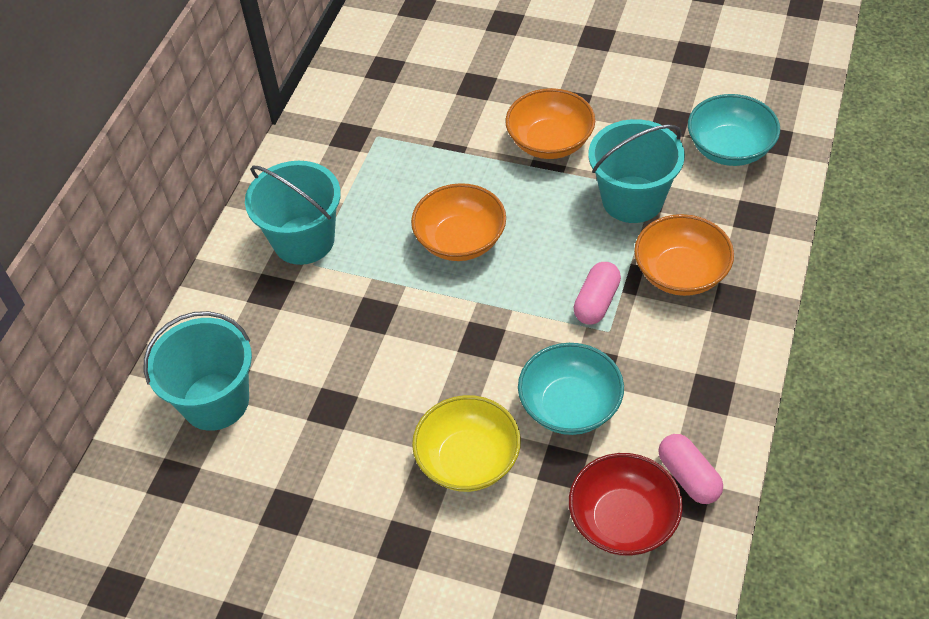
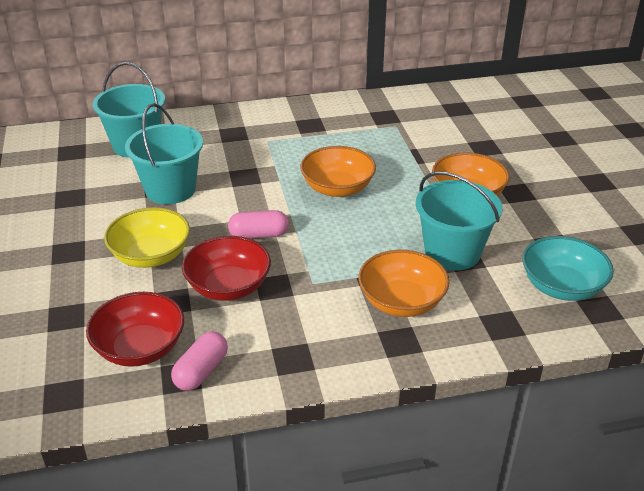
camera: 55 degrees right, 15 degrees down
turquoise bucket [245,161,341,265] -> turquoise bucket moved to [125,103,203,204]
turquoise bowl [518,343,624,435] -> red bowl [182,236,271,301]
pink capsule [573,262,621,325] -> pink capsule moved to [228,210,289,239]

